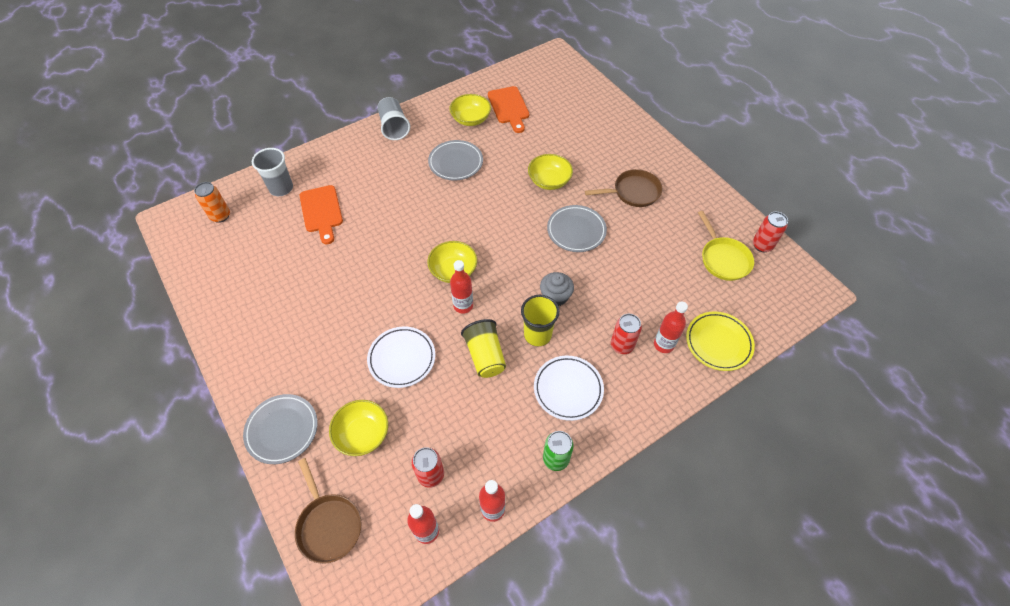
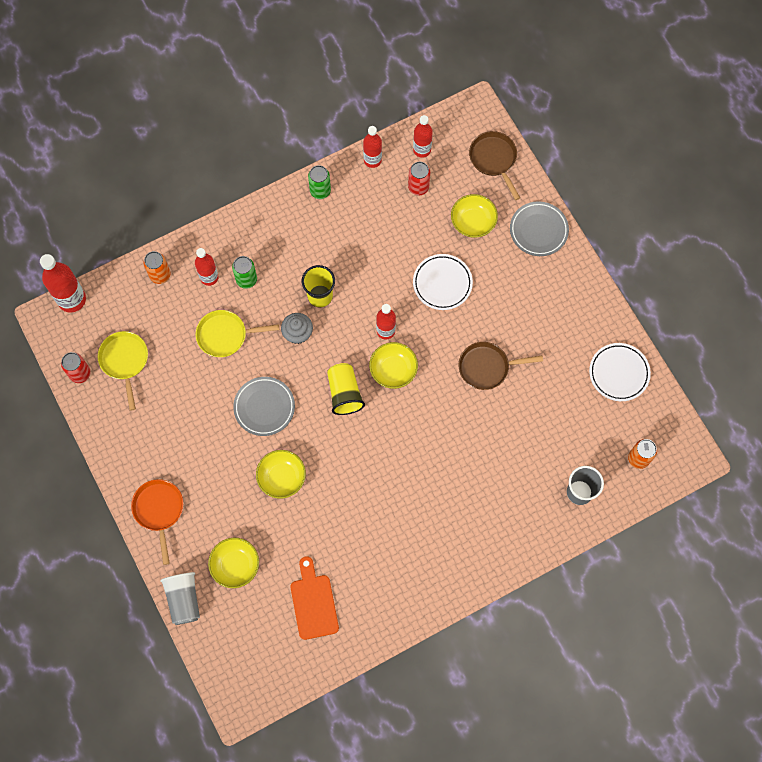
camera: 175 degrees left, 15 degrees up
orange cutting board [300,185,343,244] -> none
grey cup [378,97,410,140] -> grey cup moved to [160,572,200,625]
grey plate [428,140,483,180] -> none
yellow bowl [449,94,491,126] -> yellow bowl moved to [208,538,259,588]
yellow cup [461,319,506,378] -> yellow cup moved to [327,363,365,415]
white plate [534,356,604,421] -> white plate moved to [589,343,651,401]
brown pan [585,169,663,207] -> brown pan moved to [458,342,543,390]
red can [611,314,642,354] -> green can [232,256,257,289]
yellow plate [686,311,755,371] -> orange can [144,251,170,284]
none -> red bottle [40,254,86,313]
none -> orange pan [131,479,183,565]
none -> yellow pan [196,310,279,357]

